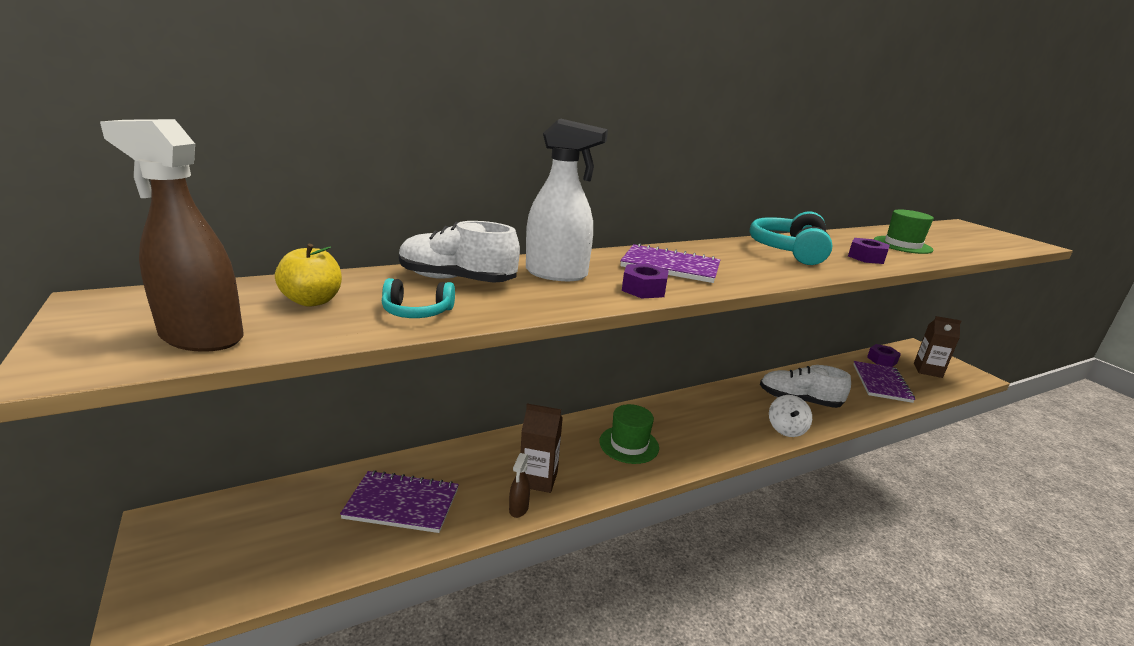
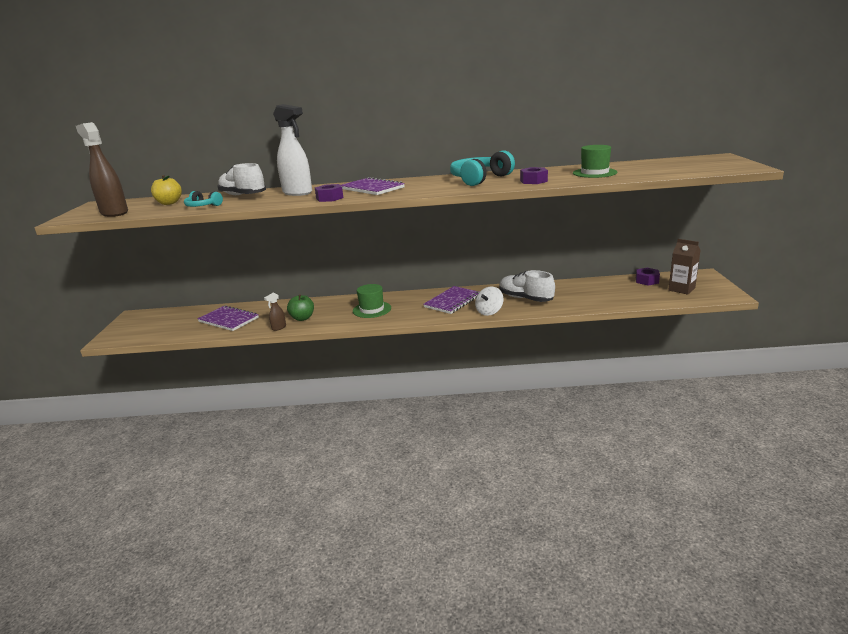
camera: 30 degrees right, 0 degrees up
brown carton [521,404,563,493] -> green apple [287,294,314,321]
purple notebook [853,361,915,403] -> purple notebook moved to [423,286,479,314]

